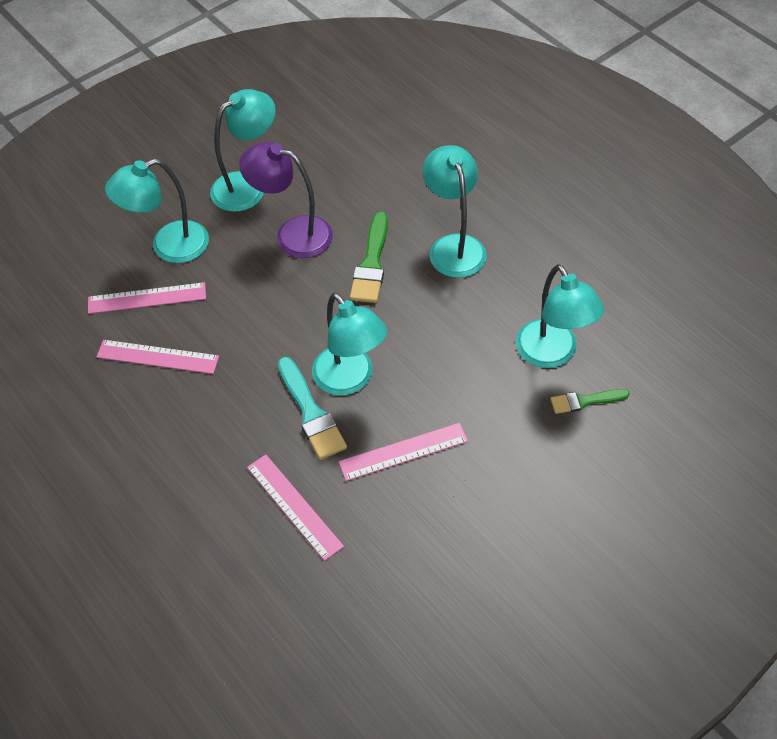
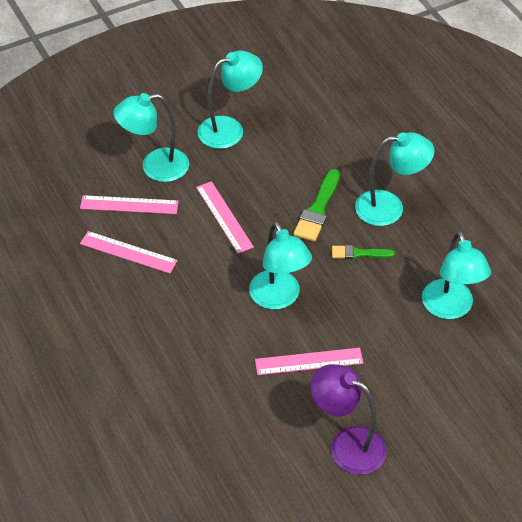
camera: 10 degrees right, 5 degrees down
purple lamp [239,142,333,258] -> purple lamp moved to [310,364,387,475]
pink ruler [247,454,344,561] -> pink ruler moved to [196,181,254,254]
turquoise brush [278,357,347,460] -> none
turquoise lamp [422,145,487,278] -> turquoise lamp turned 90 degrees clockwise [355,132,435,226]
green brush [550,389,630,414] -> green brush moved to [332,245,395,259]

